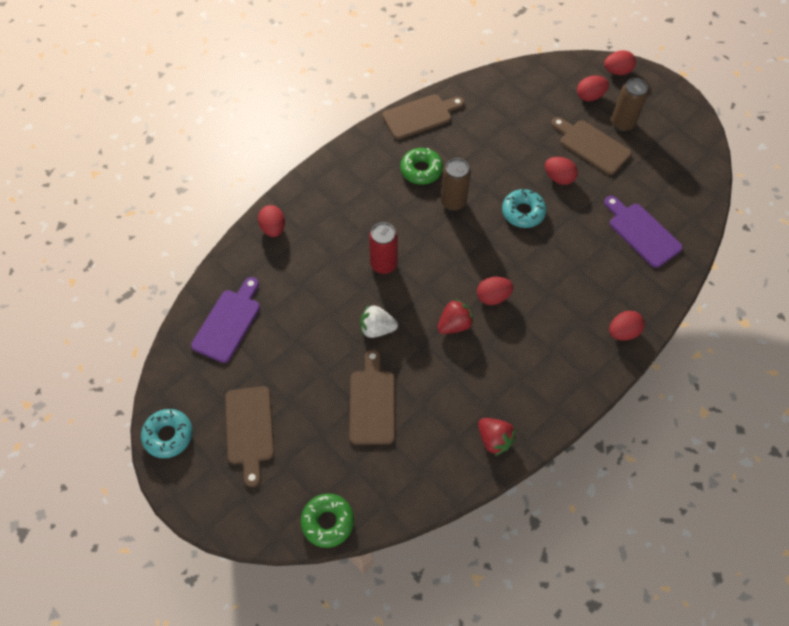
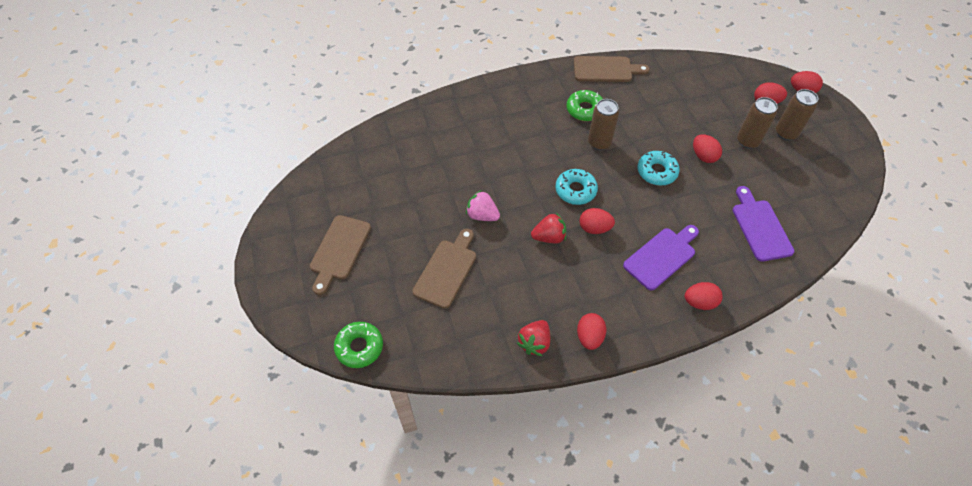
camera: 25 degrees right, 5 degrees down
turquoise donut [141,409,193,458] -> turquoise donut moved to [555,169,598,205]
purple cutting board [191,277,260,363] -> purple cutting board moved to [623,225,699,290]
red egg [258,205,285,237] -> red egg moved to [577,313,606,350]
white strawberry [360,305,398,338] -> pink strawberry [466,190,500,221]
red can [369,222,398,274] -> none
red strawberry [478,418,516,456] -> red strawberry turned 45 degrees clockwise [517,320,550,356]
brown cutting board [551,117,631,175] -> brown can [737,97,778,149]

